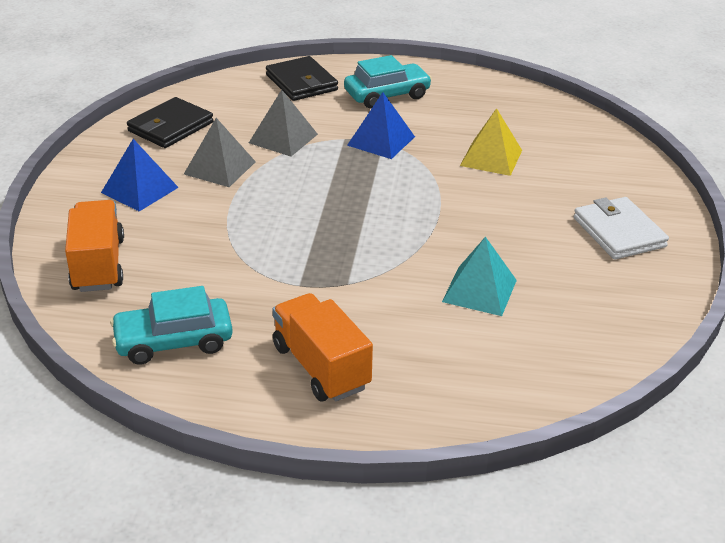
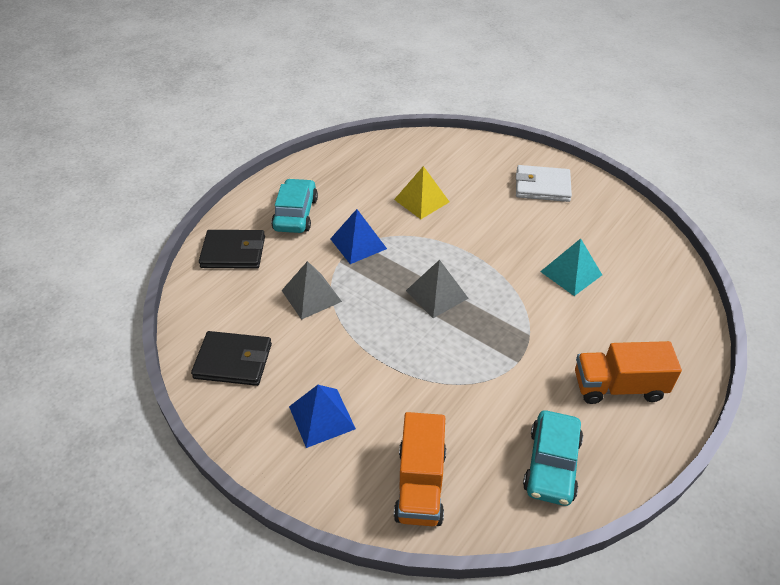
camera: 60 degrees left, 10 degrees up
orange truck [65,200,124,292] -> orange truck turned 105 degrees counterclockwise [394,412,446,526]
black wallet [127,97,214,148] -> black wallet turned 60 degrees counterclockwise [191,331,272,386]
grey pyramid [184,118,256,187] -> grey pyramid moved to [406,260,469,318]

